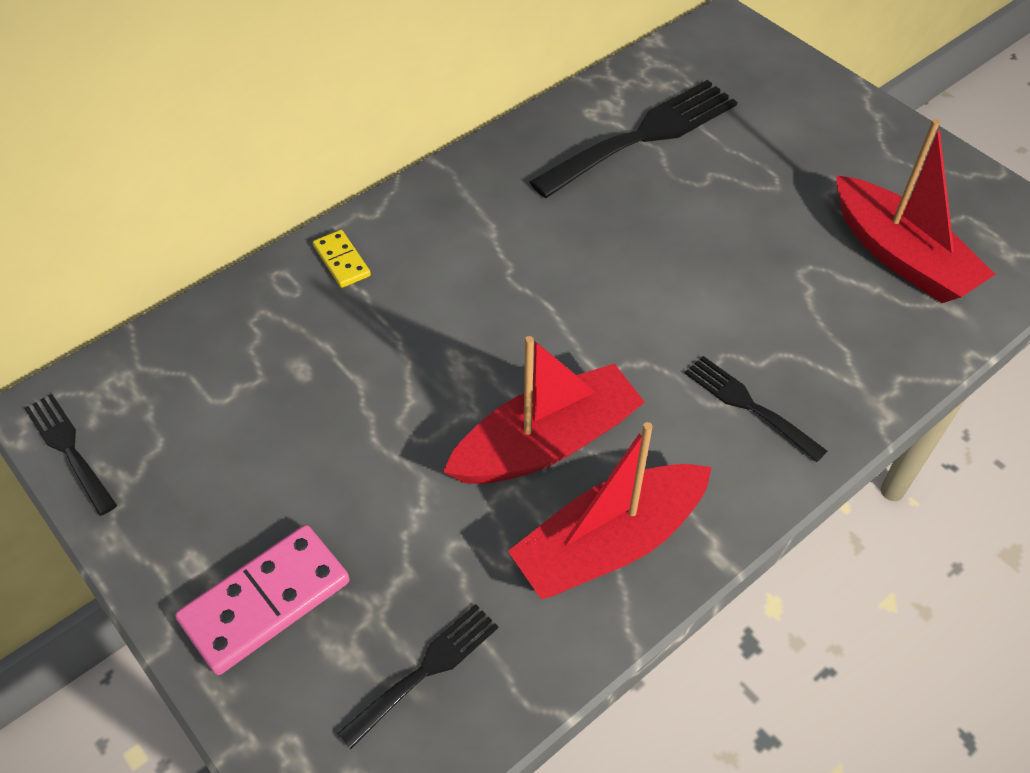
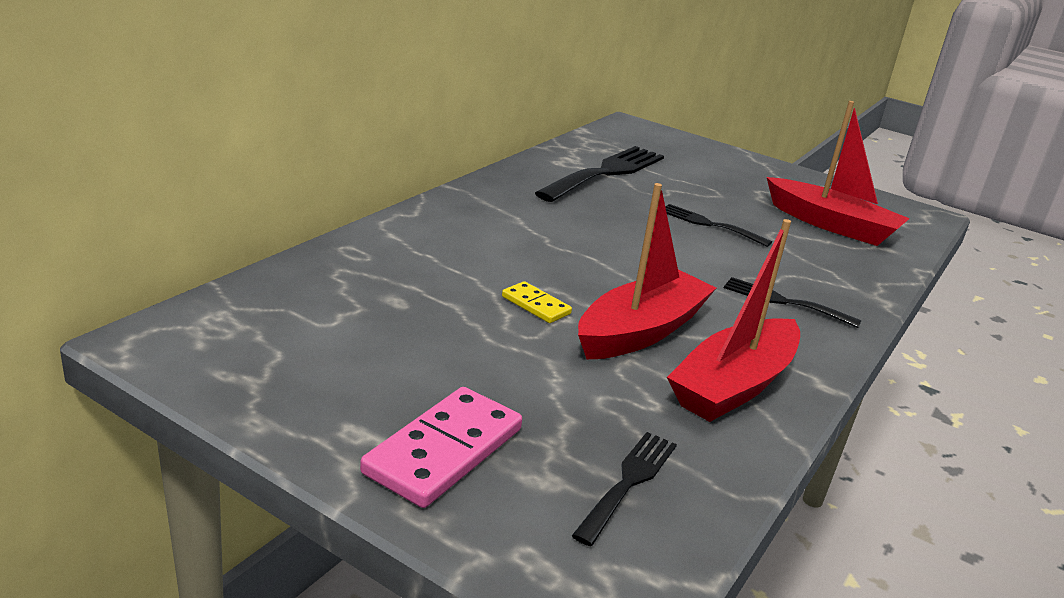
camera: 20 degrees left, 25 degrees down
black fork [24,394,117,516] -> black fork moved to [665,204,772,247]
yellow domino [313,230,371,288] -> yellow domino moved to [502,281,572,323]

